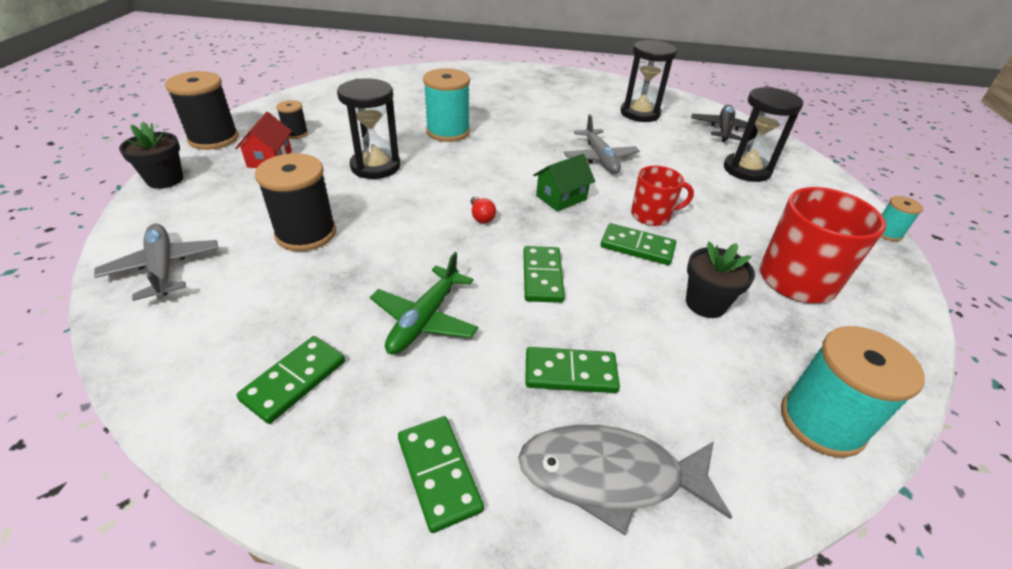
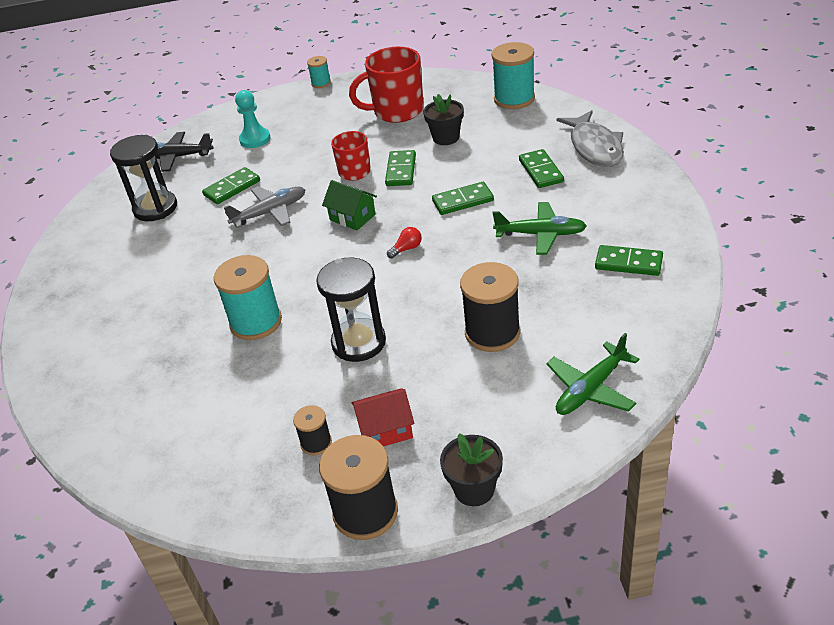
camera: 100 degrees left, 0 degrees up
grey plane [94,224,219,301] -> green plane [546,333,639,415]
green domino [398,416,484,533] -> green domino moved to [202,167,260,204]
black hourglass [724,87,803,182] -> turquoise pawn [235,90,270,148]

